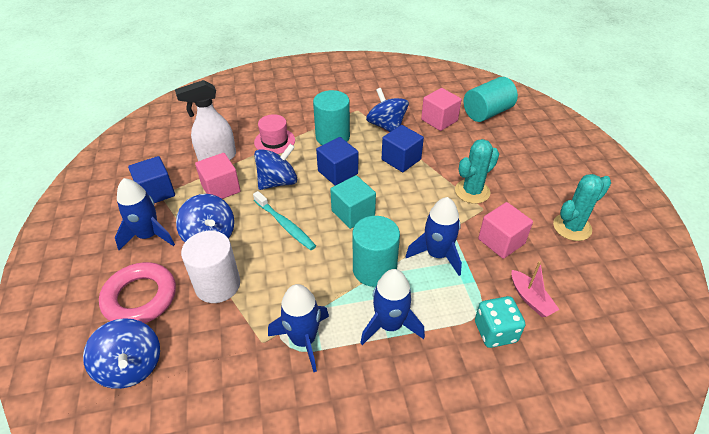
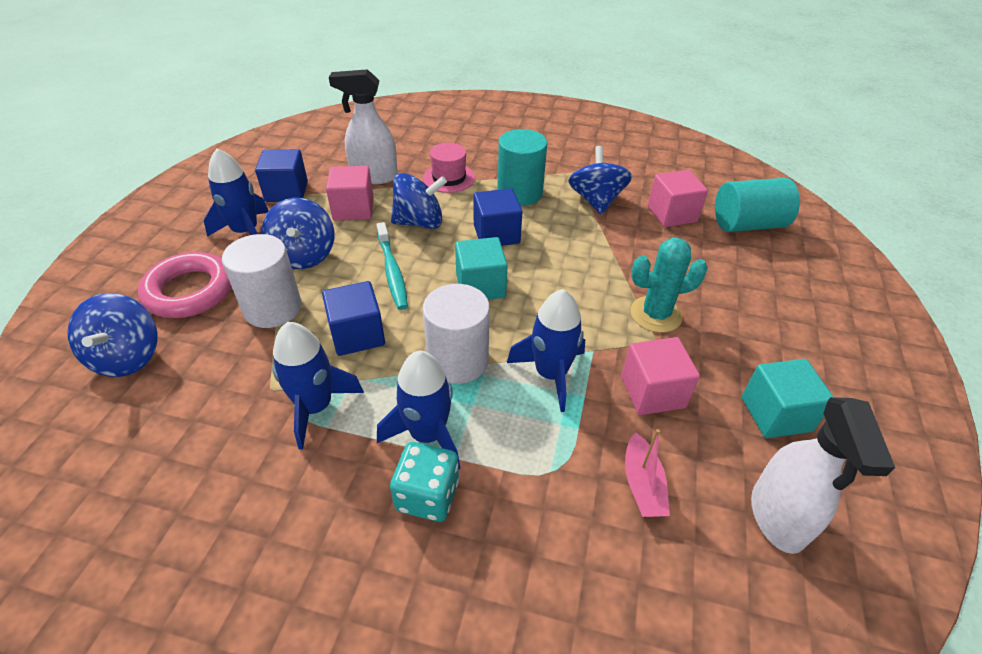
camera: 25 degrees right, 0 degrees up
turquoise cylinder [352,216,400,287] -> white cylinder [423,284,490,384]
blue cube [382,125,424,172] -> blue cube moved to [322,281,385,356]
turquoise dice [475,296,525,348] -> turquoise dice moved to [390,442,459,522]
turquoise cactus [553,174,611,241] -> turquoise cube [742,359,833,438]
none -> white spray bottle [751,397,895,554]

